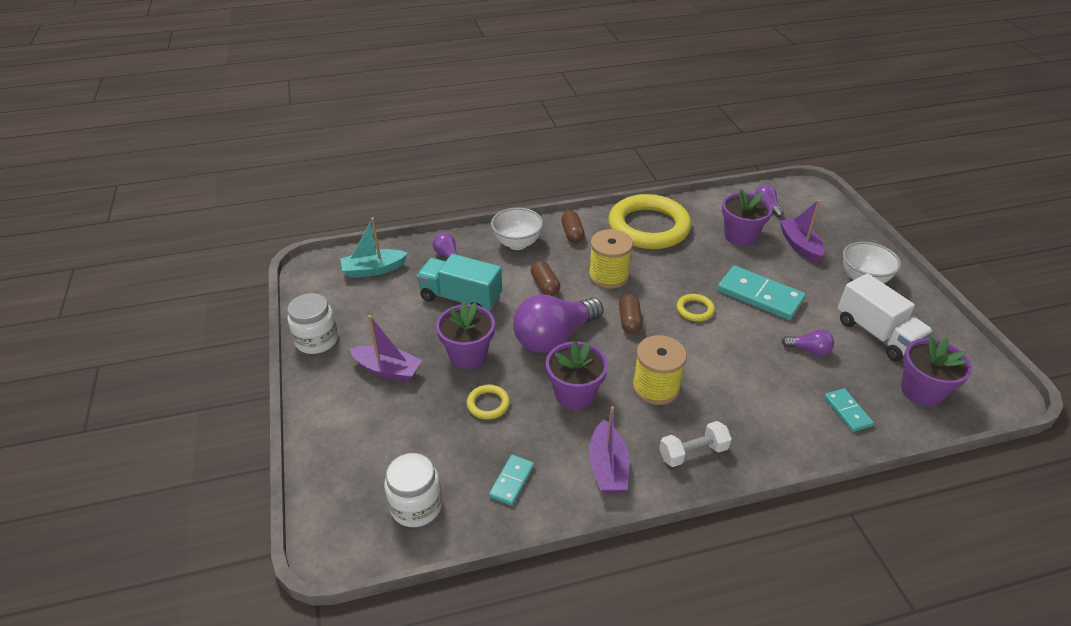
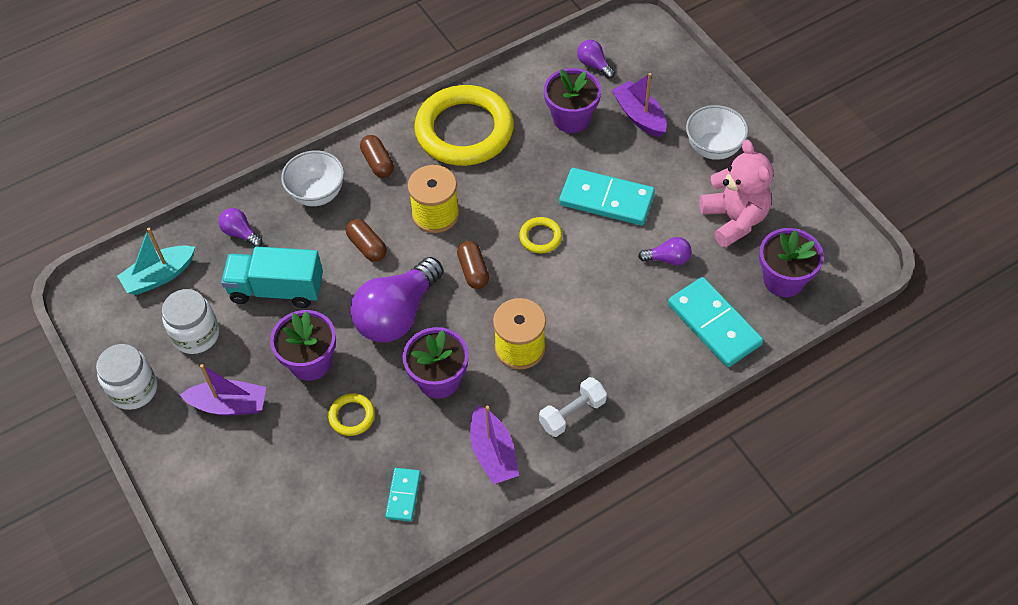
camera: 15 degrees left, 15 degrees up
white jar [384,453,442,527] -> white jar moved to [162,289,219,354]
turquoise domino [824,388,874,432] -> turquoise domino [668,277,763,367], size x1.88
white truck [838,273,933,361] -> pink teddy bear [700,139,773,248]

